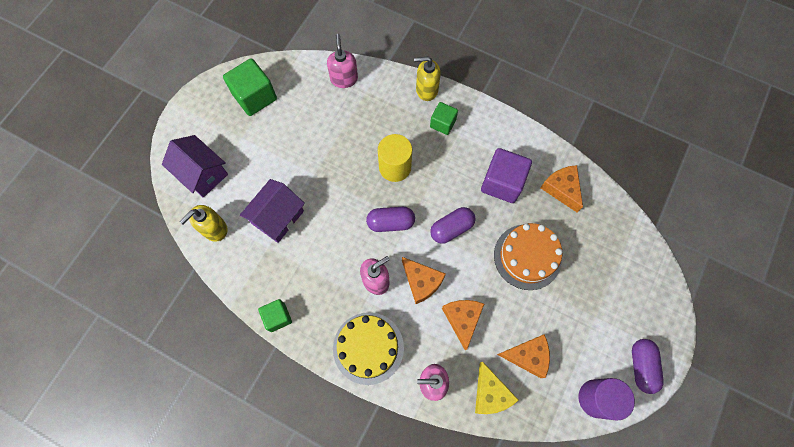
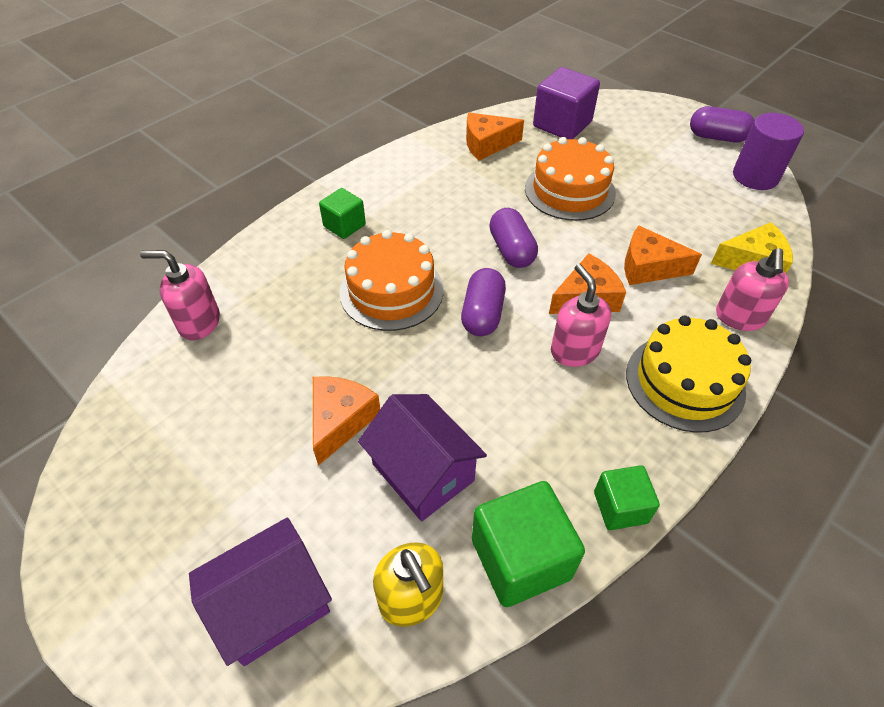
camera: 75 degrees left, 20 degrees down
green cube [223,58,277,116] -> green cube moved to [472,481,585,607]
yellow cylinder [378,134,412,182] -> orange cake [339,230,443,331]
yellow soap dispenser [414,56,441,101] -> none
purple cube [481,148,532,203] -> purple cube moved to [533,67,600,139]
orange cheese [497,334,550,378] -> orange cheese moved to [313,376,380,466]

